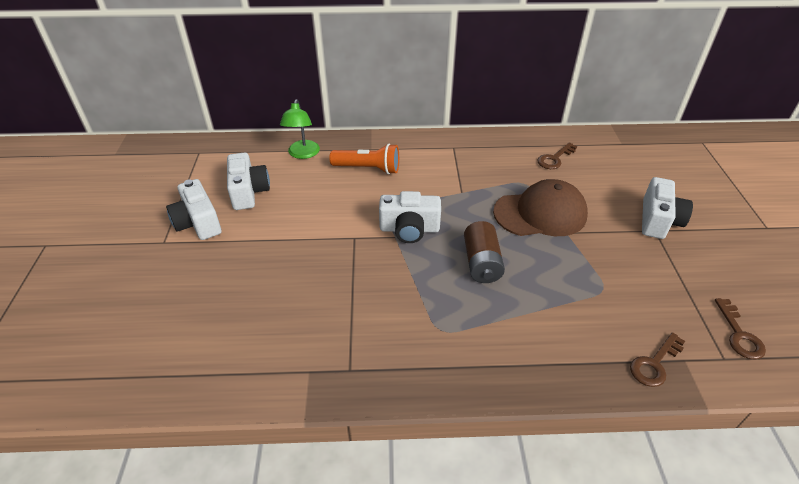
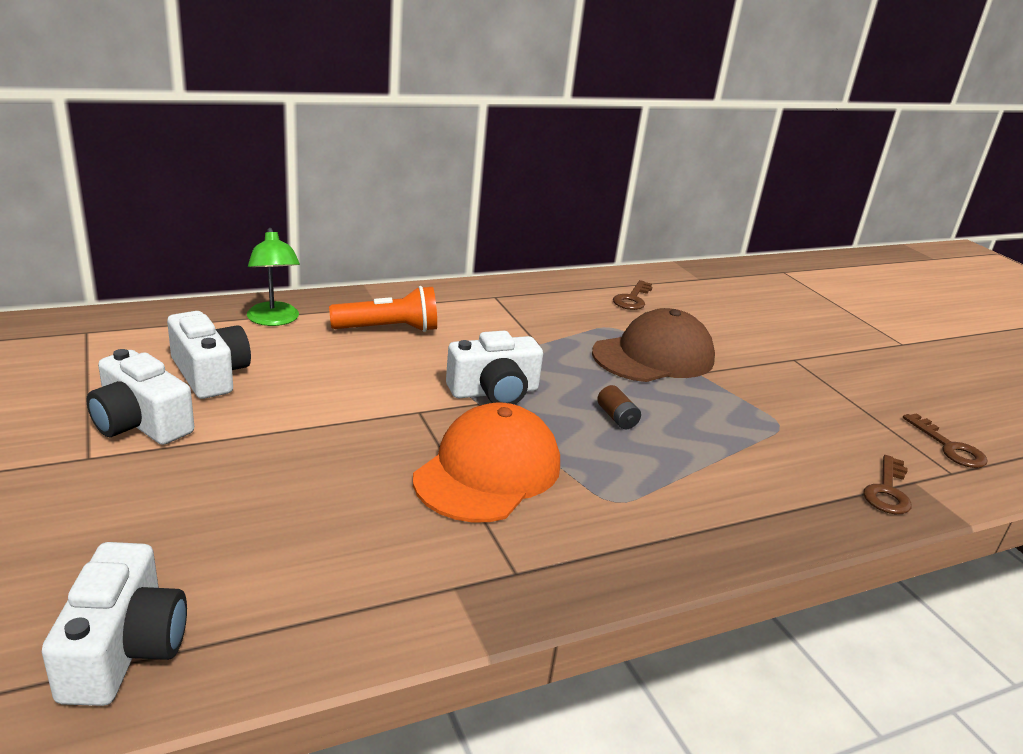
camera: 25 degrees left, 15 degrees down
brown battery [464,221,505,283] -> brown battery [597,385,641,429], size x0.54
white camera [642,177,693,239] -> white camera moved to [42,542,187,706]
none -> orange cap [413,402,560,523]

